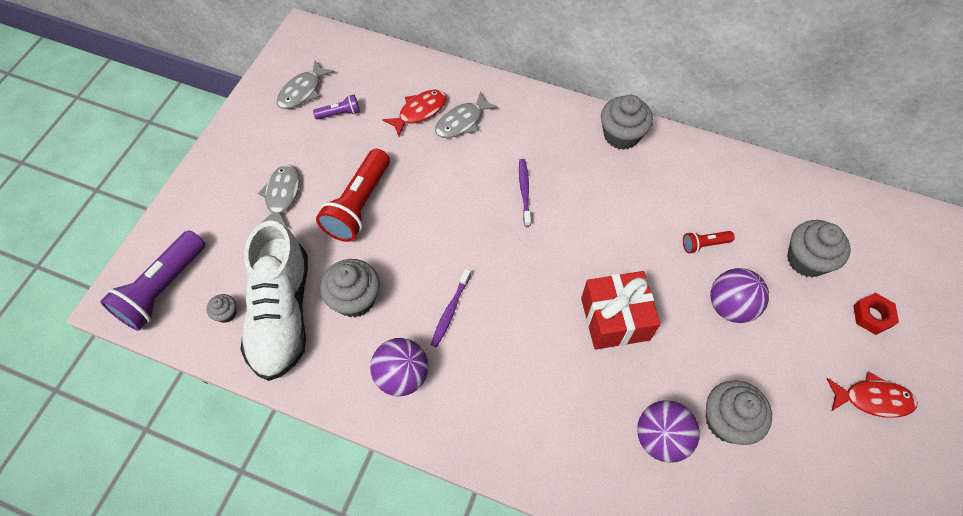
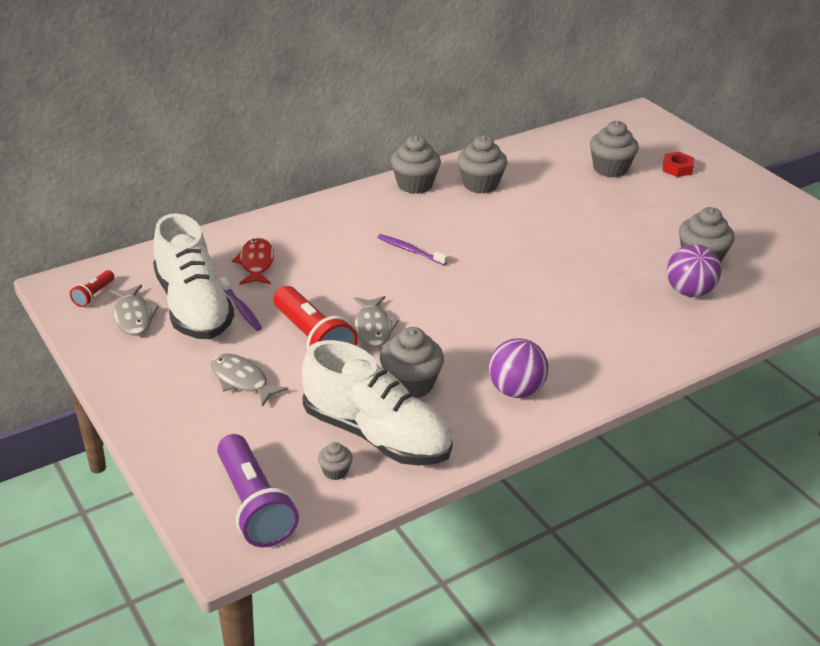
camera: 55 degrees left, 25 degrees down
purple flashlight [313,95,360,120] -> white shoe [153,213,234,339]
purple toothbrush [431,269,471,347] -> purple toothbrush moved to [220,277,262,331]
grey fish [435,92,498,138] -> grey fish moved to [354,296,399,348]
red gift [581,271,661,350] -> none
red flashlight [683,231,735,253] -> red flashlight moved to [70,270,115,307]
purple ball [710,268,769,323] -> none
red fish [827,372,918,418] -> none
none -> grey cupcake [457,135,507,194]

